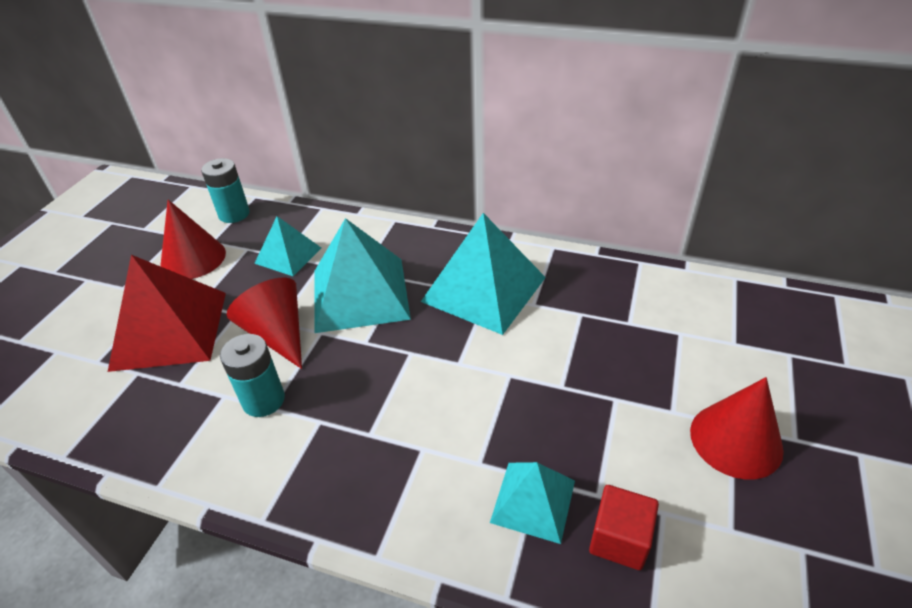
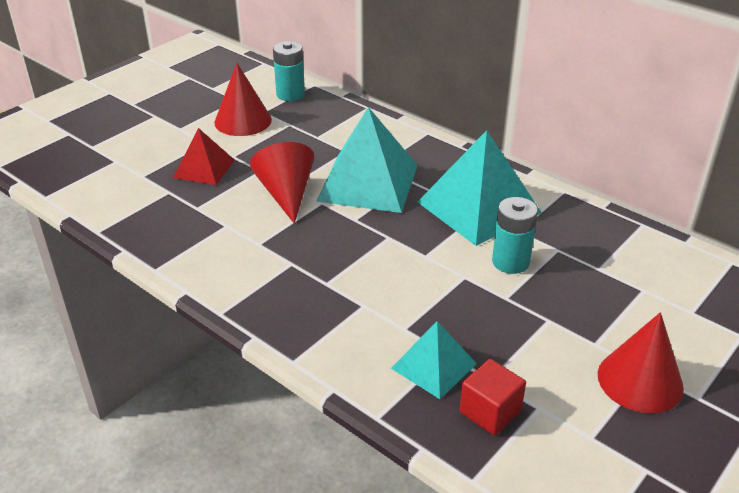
camera: 20 degrees right, 5 degrees down
red pyramid [108,255,226,372] -> red pyramid [173,128,235,185], size x0.56
turquoise battery [220,334,285,417] -> turquoise battery moved to [492,197,538,274]
turquoise pyramid [254,216,321,276] -> none

